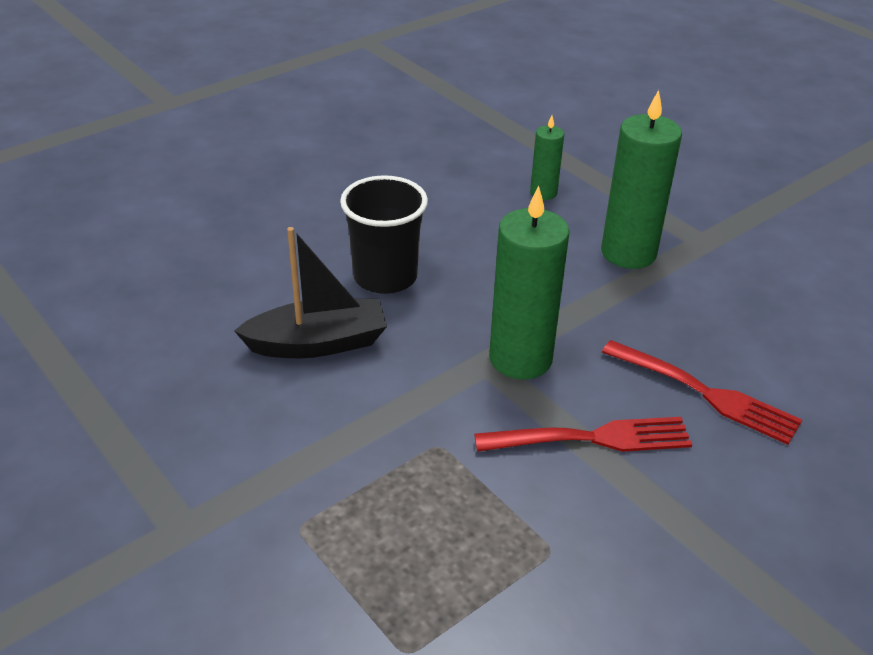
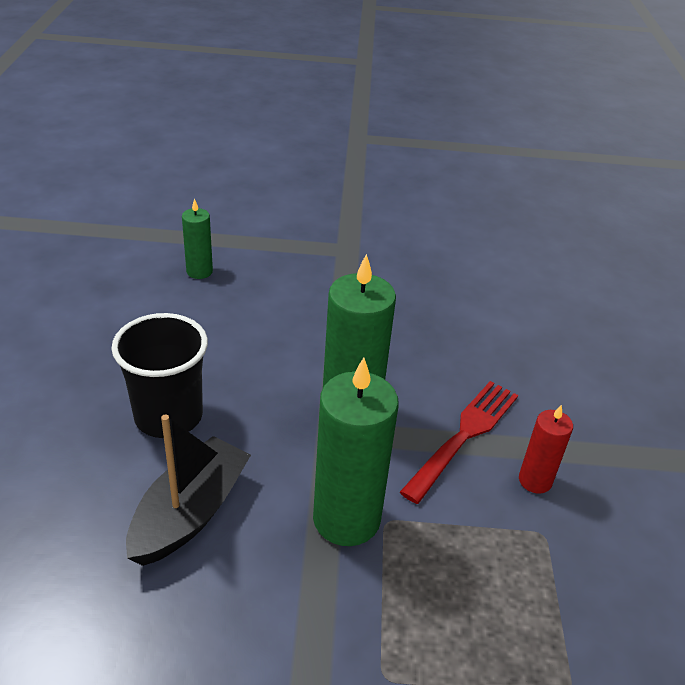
camera: 50 degrees left, 0 degrees up
green candle [601,90,682,269] -> green candle moved to [313,357,399,546]
red fork [602,340,802,445] -> none
none -> red candle [519,405,573,494]

